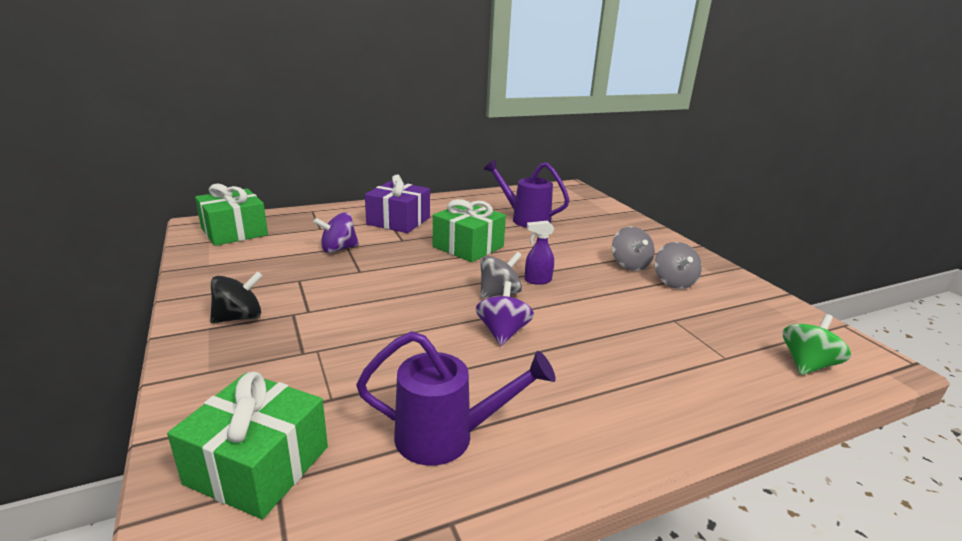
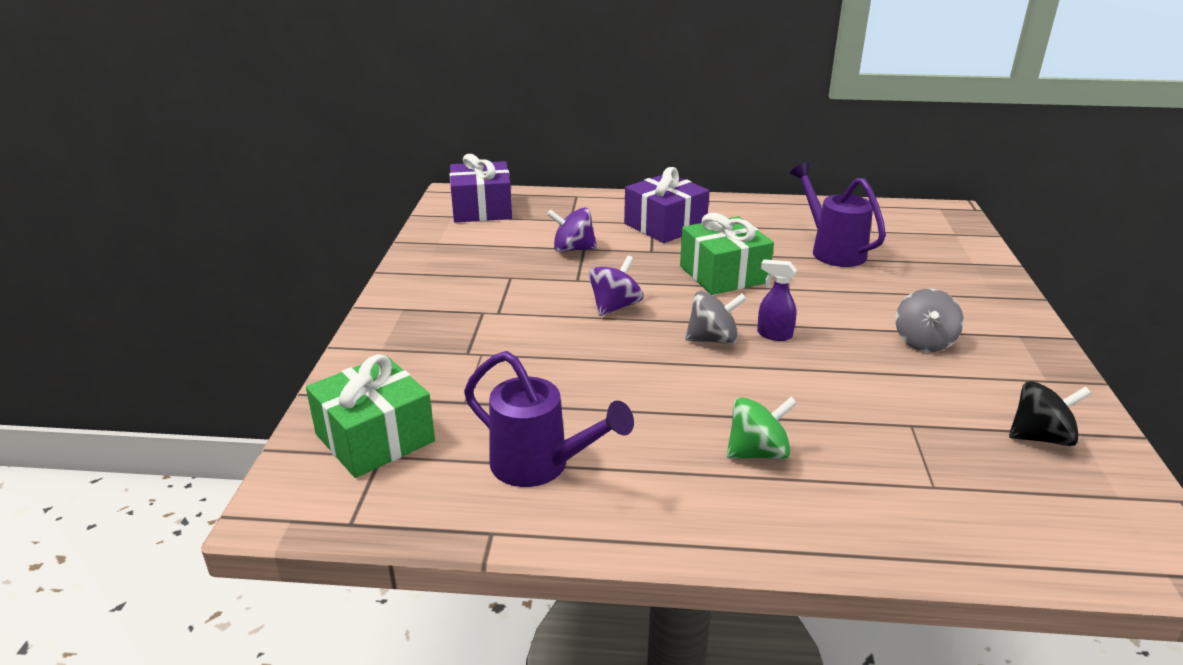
camera: 30 degrees right, 5 degrees up
green gift [195,183,268,246] -> purple gift [450,154,512,223]
black spinning top [210,271,263,323] -> black spinning top moved to [1009,381,1092,446]
purple spinning top [476,281,534,346] -> purple spinning top moved to [589,255,643,316]
grey spinning top [655,242,702,289] -> none
green spinning top [783,314,851,375] -> green spinning top moved to [727,397,798,459]

